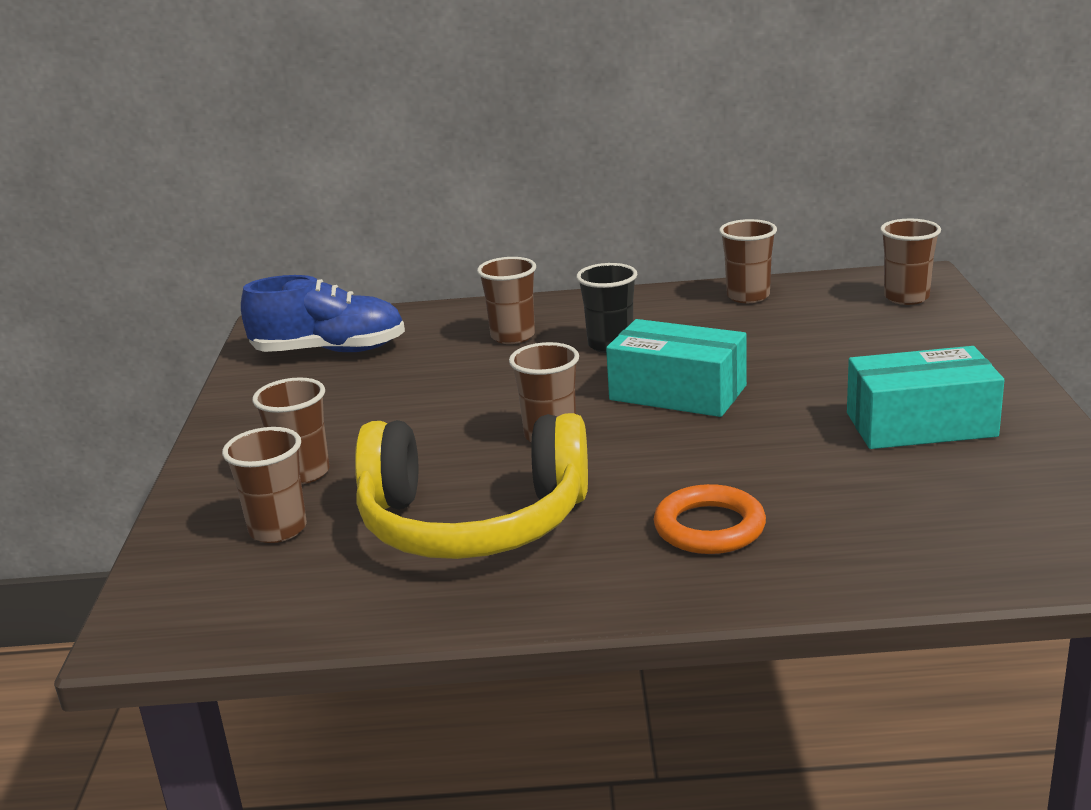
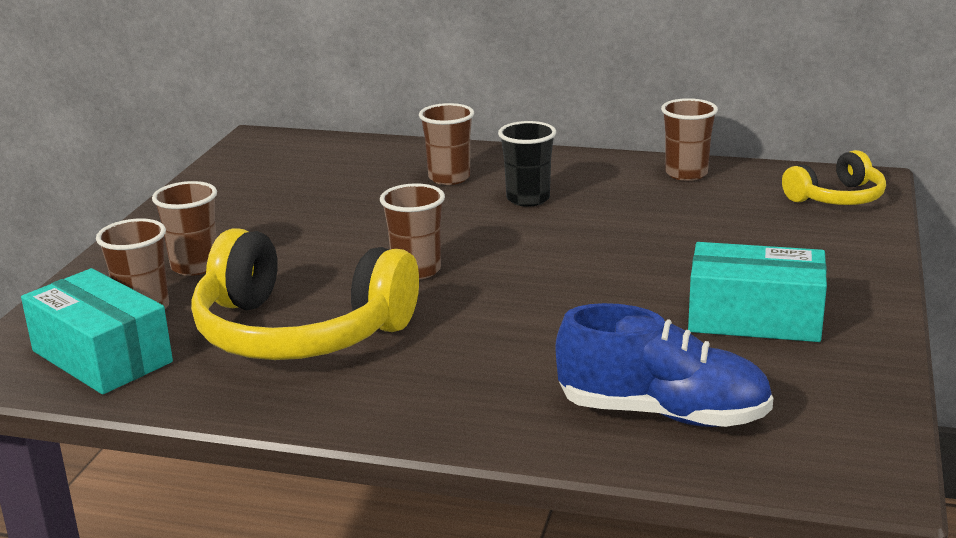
camera: 15 degrees right, 0 degrees up
blue shoe [241,275,405,352] -> blue shoe moved to [555,303,773,427]
turquoise box [606,319,747,417] -> turquoise box moved to [21,268,173,394]
orange ring [654,484,766,554] -> none
brown cup [880,219,941,305] -> yellow headphones [782,150,886,205]

